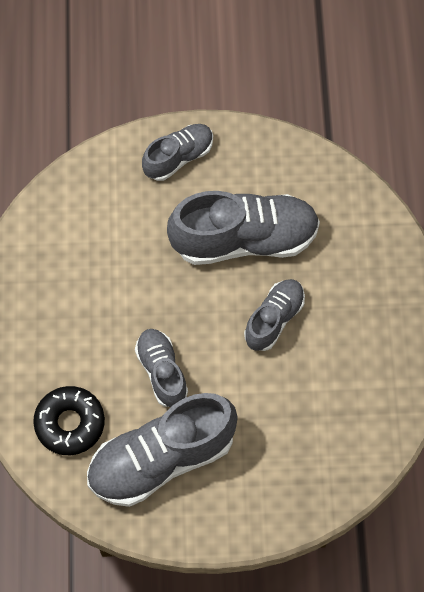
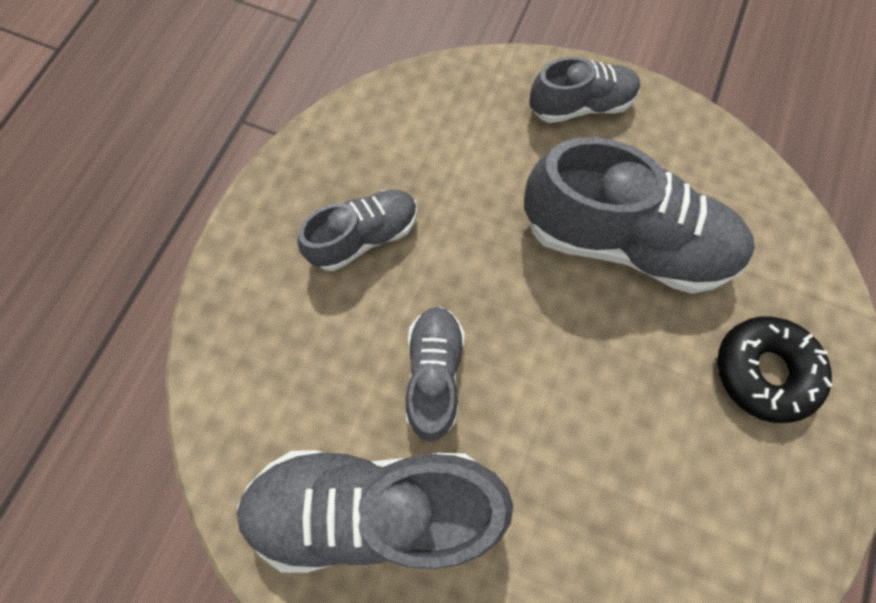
camera: 25 degrees right, 5 degrees up
black donut [33,386,105,455] -> black donut moved to [717,316,832,423]
grey shoe [244,279,305,351] -> grey shoe moved to [297,190,417,271]

